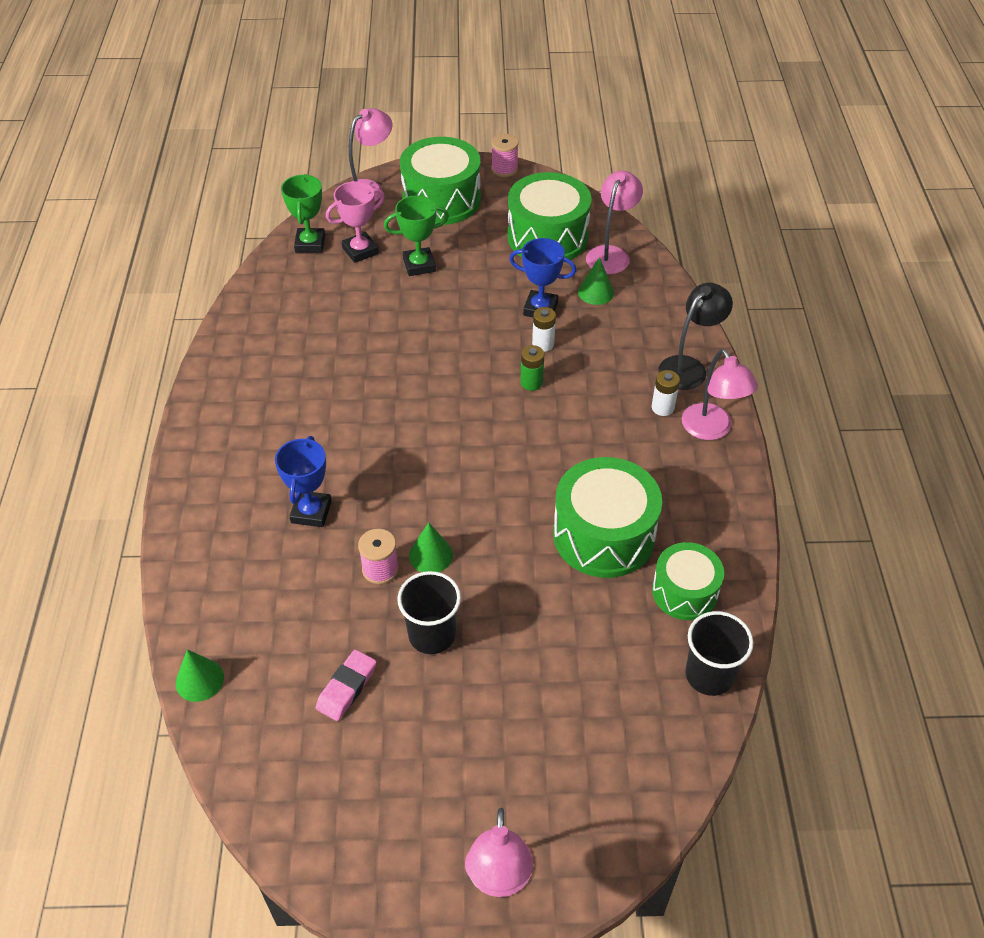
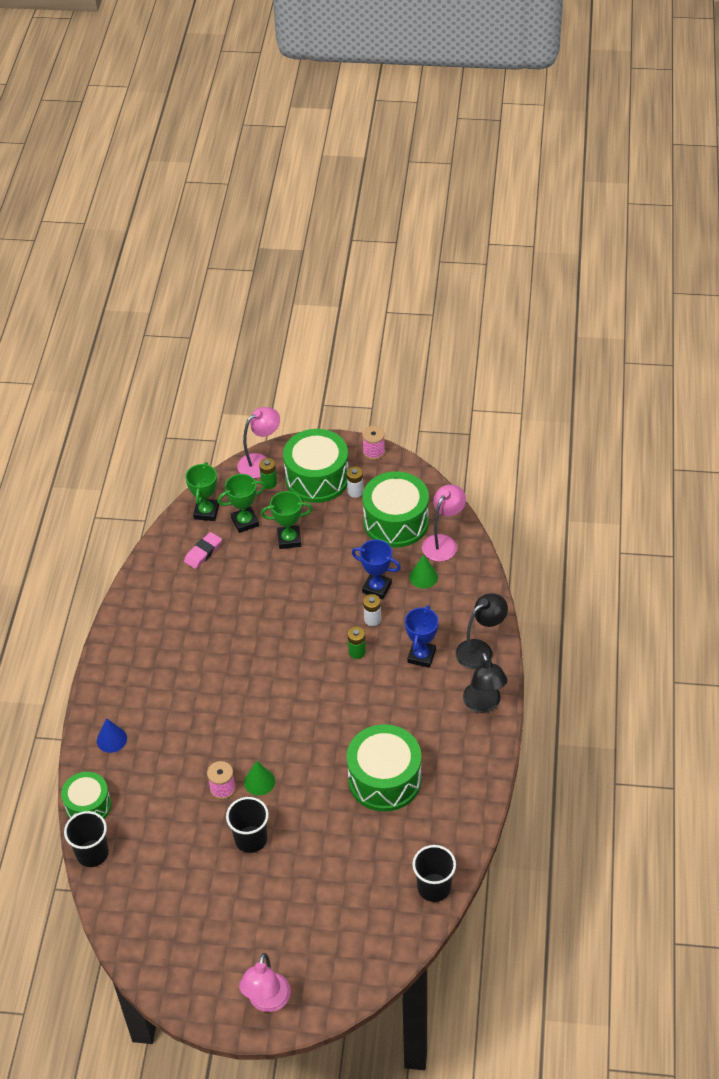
camera: 10 degrees right, 0 degrees up
green cone [176,649,224,702] -> black cup [64,811,109,867]
blue trophy [275,436,332,527] -> blue trophy moved to [405,605,439,668]
pink eraser [316,650,376,721] -> pink eraser moved to [184,532,222,569]
pink trophy [326,181,385,263] -> green trophy [217,474,266,533]
white battery [652,370,680,416] -> white battery moved to [347,467,364,498]
green drum [652,542,724,620] -> green drum moved to [61,772,111,819]
pink lamp [682,349,758,440] -> black lamp [463,652,507,713]
none -> blue cone [97,718,127,753]
none -> green battery [259,458,277,489]

